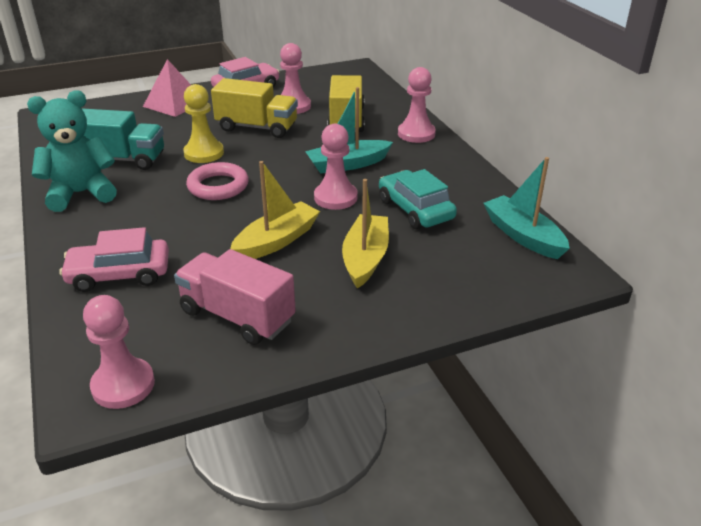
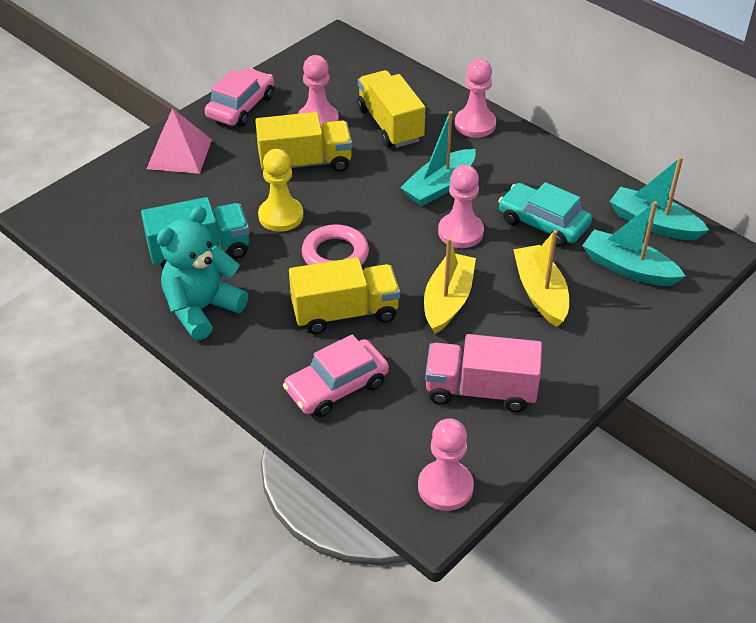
camera: 25 degrees left, 10 degrees up
none -> yellow truck [289,257,400,334]
none -> turquoise boat [582,201,685,286]

